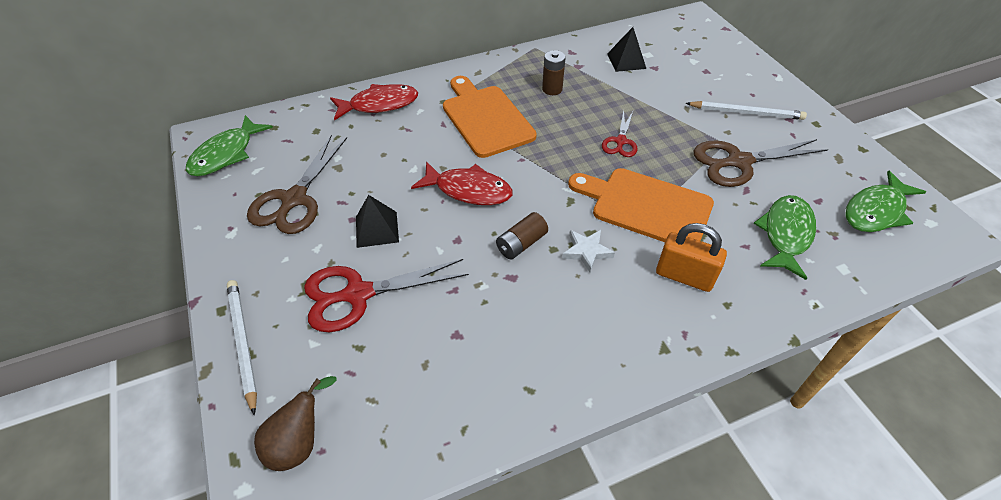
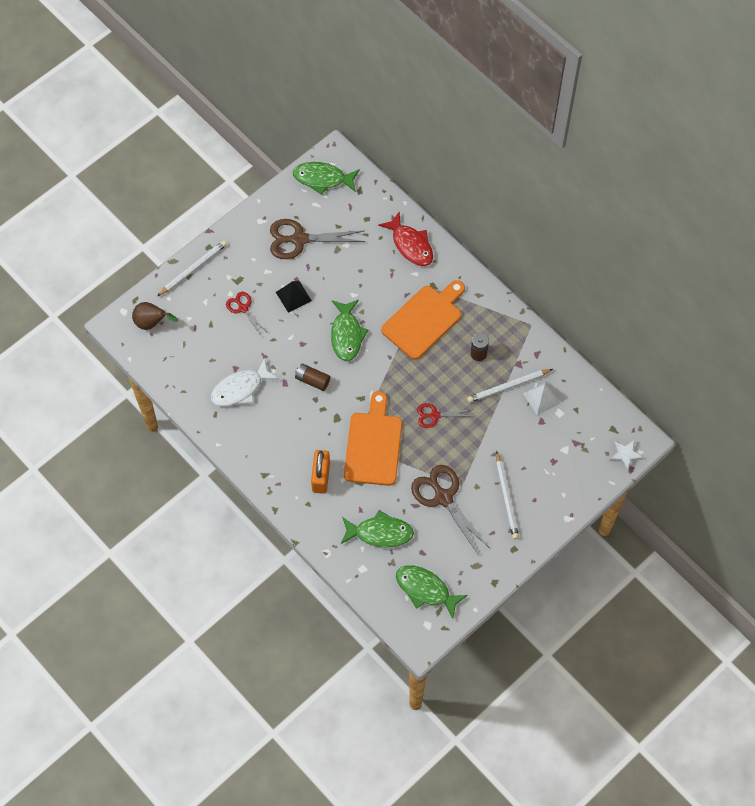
camera: 70 degrees right, 15 degrees up
red scissors [304,259,469,332] -> red scissors [226,292,268,337], size x0.56
red fish [411,161,513,205] -> green fish [331,300,368,361]
white star [562,230,615,273] -> white star moved to [610,440,644,472]
black pyramid [607,27,646,72] -> white pyramid [523,381,560,415]
none -> white fish [210,358,279,406]
none -> white pencil [467,369,553,403]

